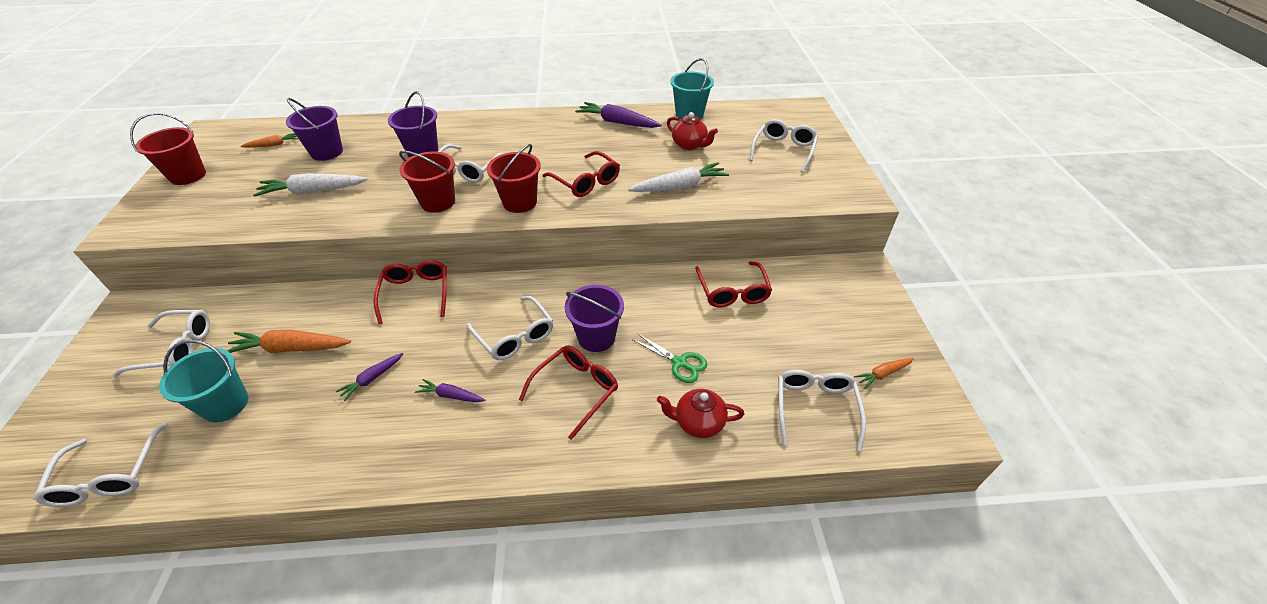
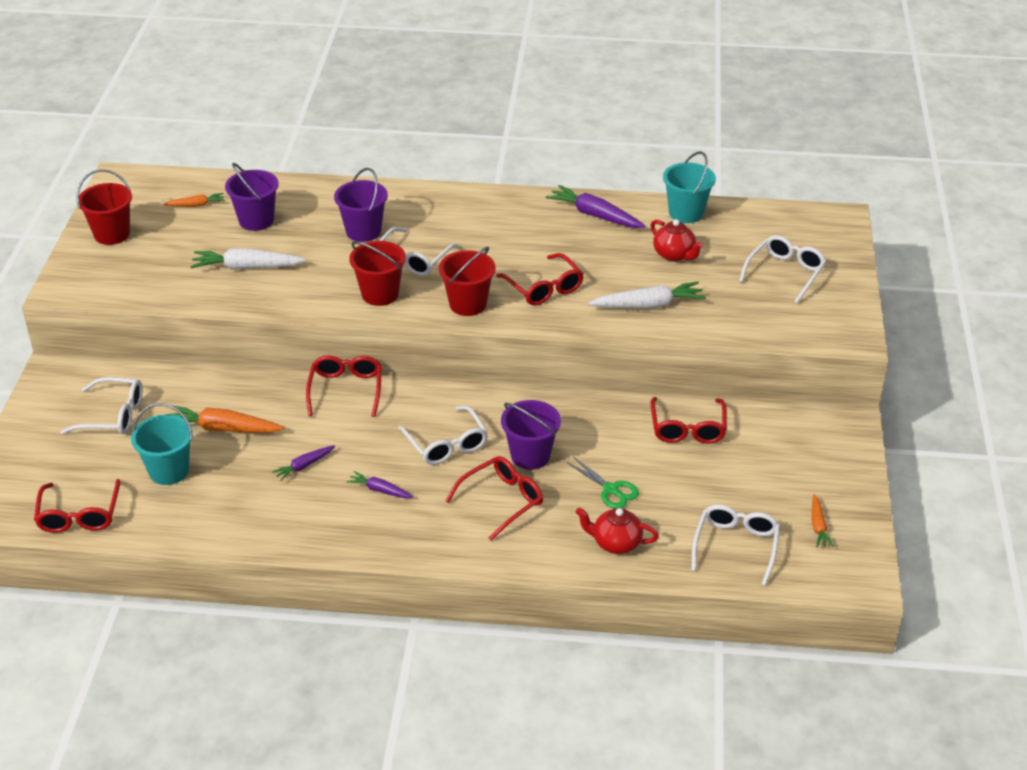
camera: 10 degrees right, 5 degrees down
white glasses [33,423,167,507] -> red glasses [34,479,120,533]
orange carrot [854,358,914,389] -> orange carrot turned 75 degrees counterclockwise [812,494,834,547]

